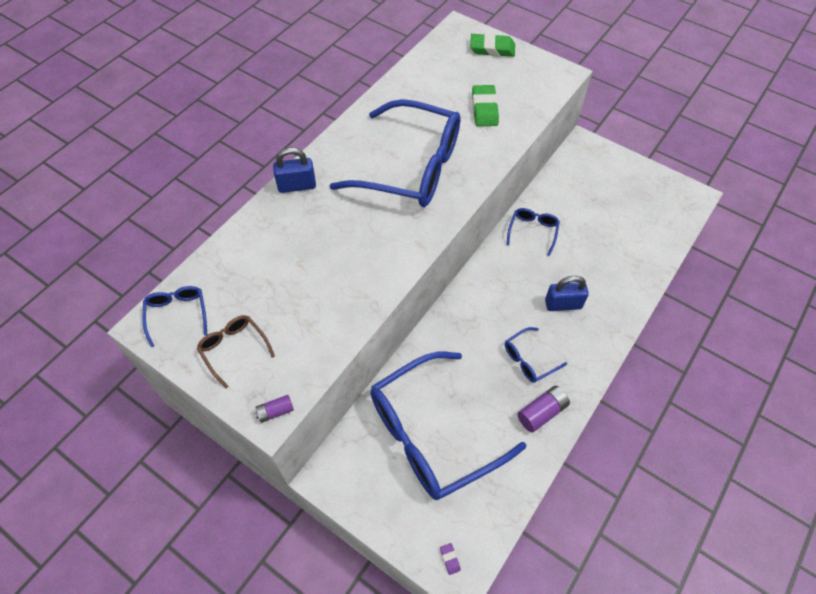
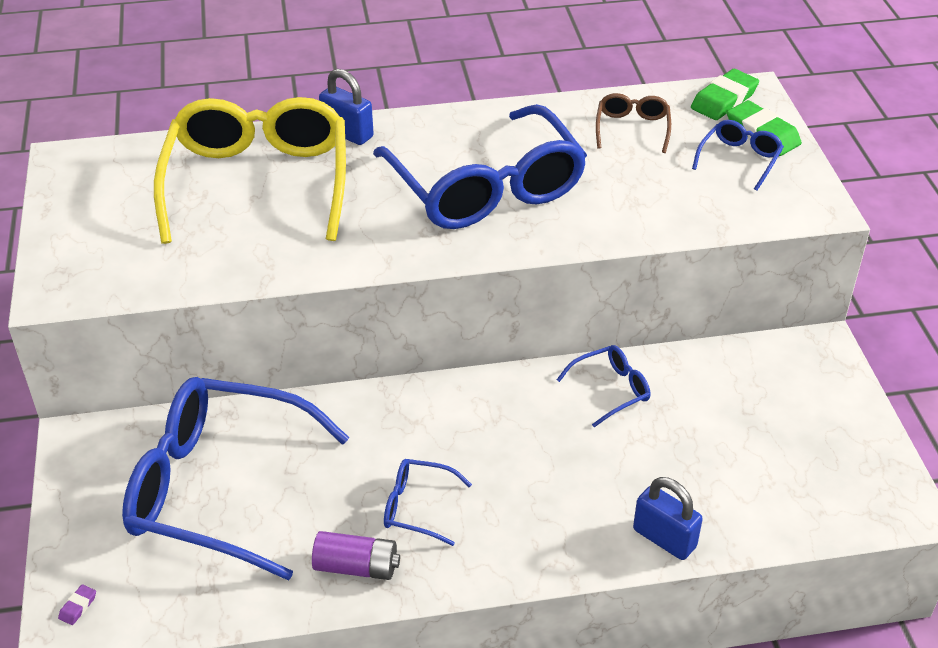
camera: 45 degrees right, 15 degrees down
blue glasses [143,286,207,347] -> blue glasses moved to [692,120,784,191]
brown glasses [197,315,275,388] -> brown glasses moved to [596,93,671,153]
purple battery [255,395,294,423] -> none
green eraser [472,85,499,126] -> green eraser moved to [691,69,759,120]
blue padlock [545,276,589,311] -> blue padlock moved to [633,477,703,560]
none -> yellow glasses [154,97,346,244]

